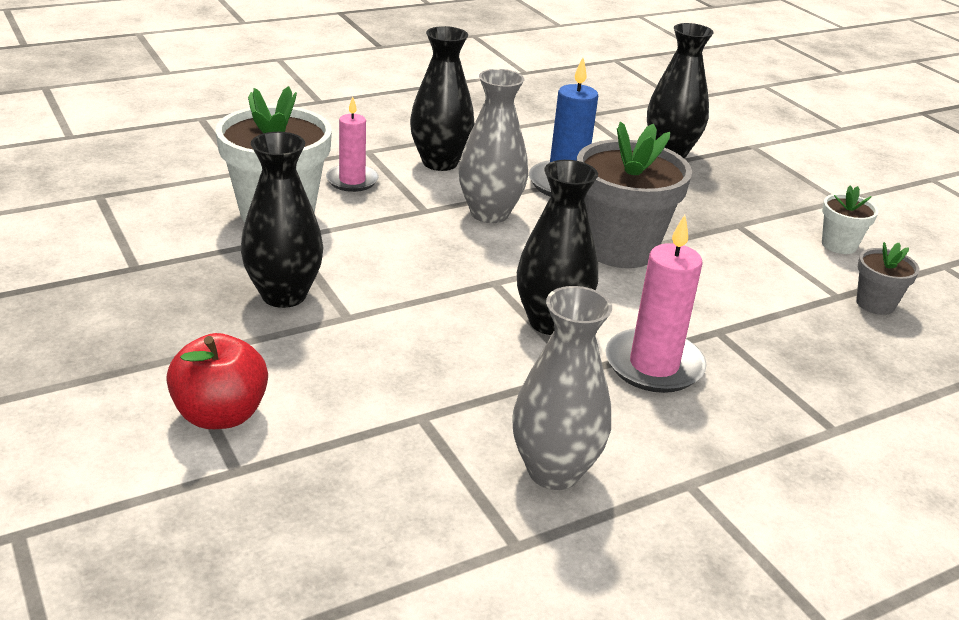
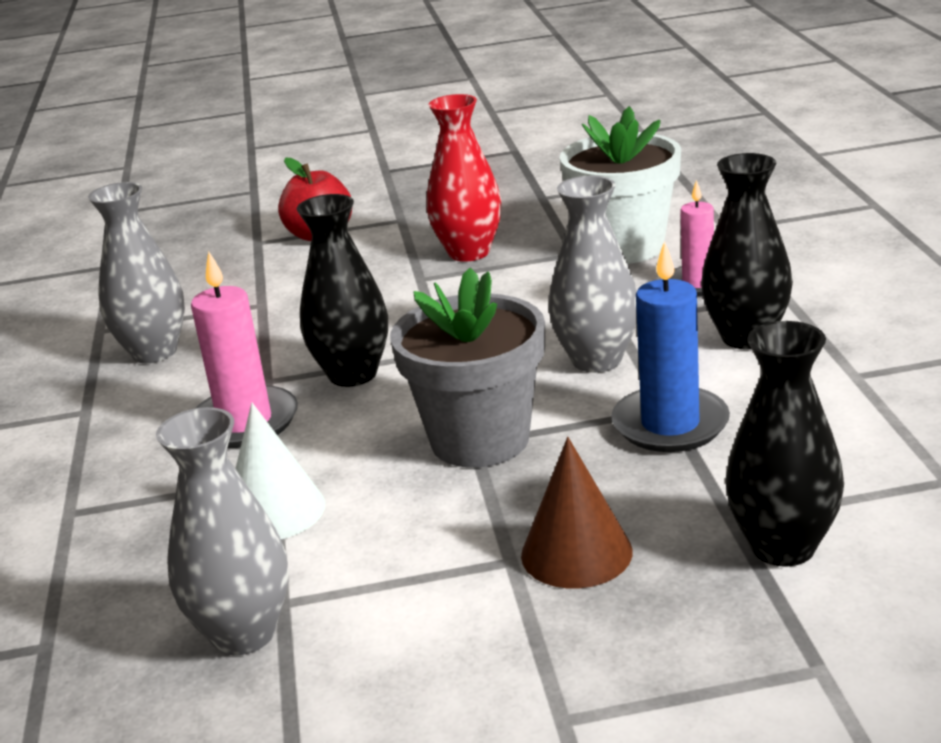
camera: 115 degrees right, 5 degrees down
black vase [241,132,324,308] -> red vase [426,94,502,262]
white flower pot [822,185,878,254] -> none
grey flower pot [856,242,920,315] -> grey vase [156,407,289,655]
none -> white cone [236,403,325,539]
none -> brown cone [521,437,633,588]

